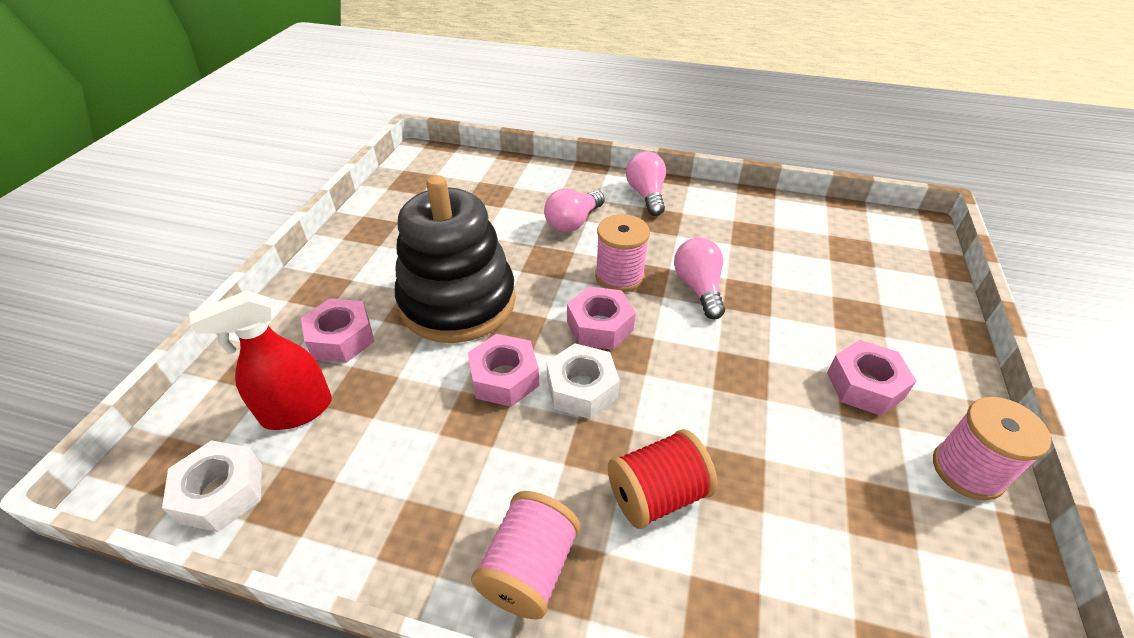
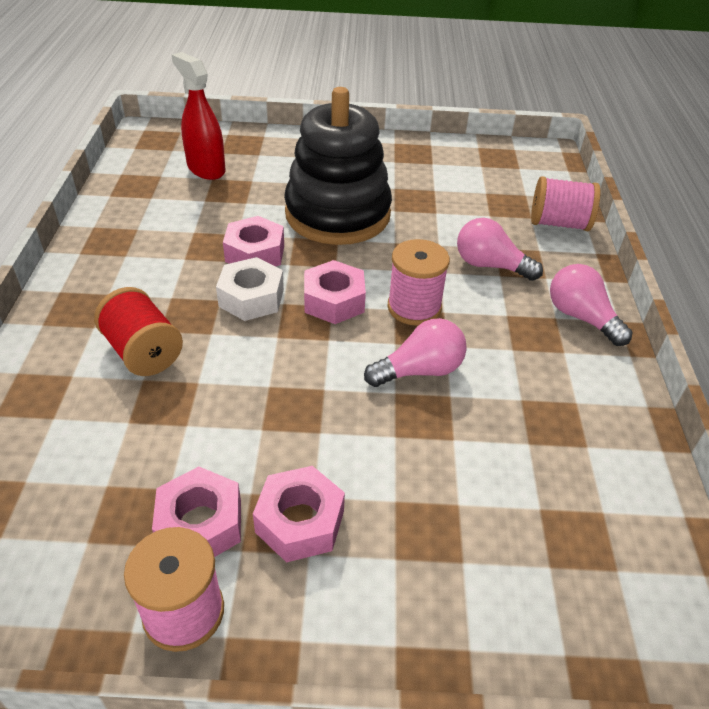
camera: 75 degrees right, 0 degrees up
white nut [162,440,262,532] -> none
pink nut [301,298,375,363] -> pink nut moved to [152,467,241,557]
pink spool [471,491,580,620] -> pink spool moved to [531,176,600,231]
pink light bulb [626,151,666,216] -> pink light bulb turned 105 degrees counterclockwise [550,264,633,346]

